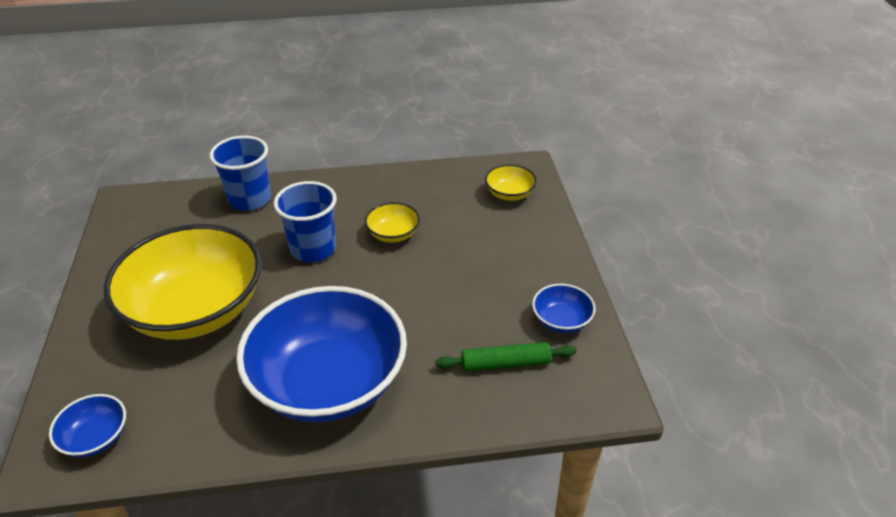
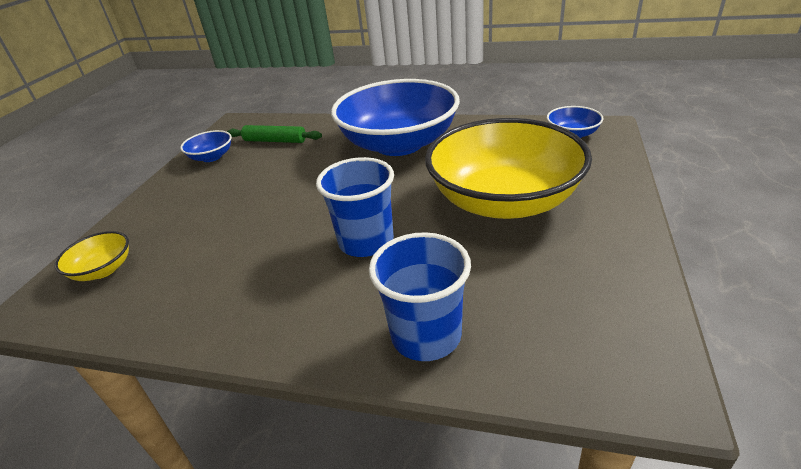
camera: 155 degrees left, 5 degrees down
yellow bowl [365,202,420,243] -> none

